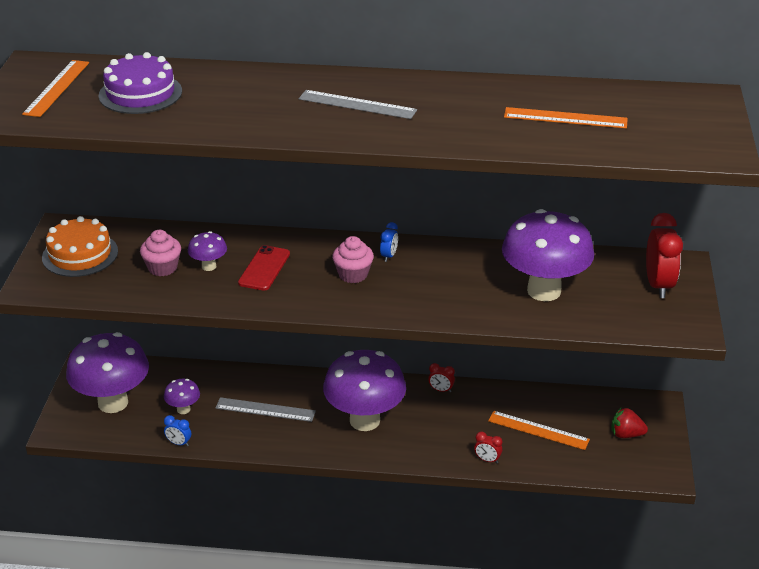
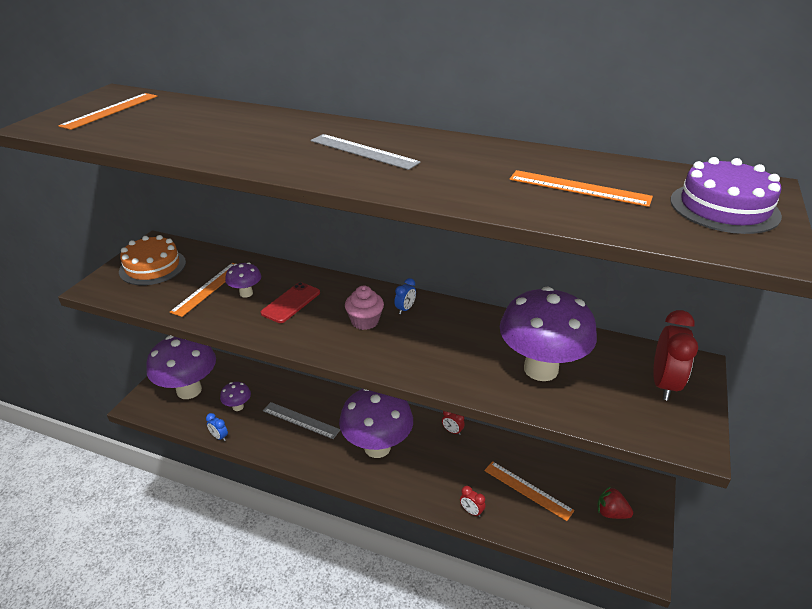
camera: 15 degrees right, 0 degrees up
purple cake [99,52,182,114] -> purple cake moved to [670,157,782,234]
pink cupcake [140,230,181,276] -> orange ruler [169,263,235,317]

